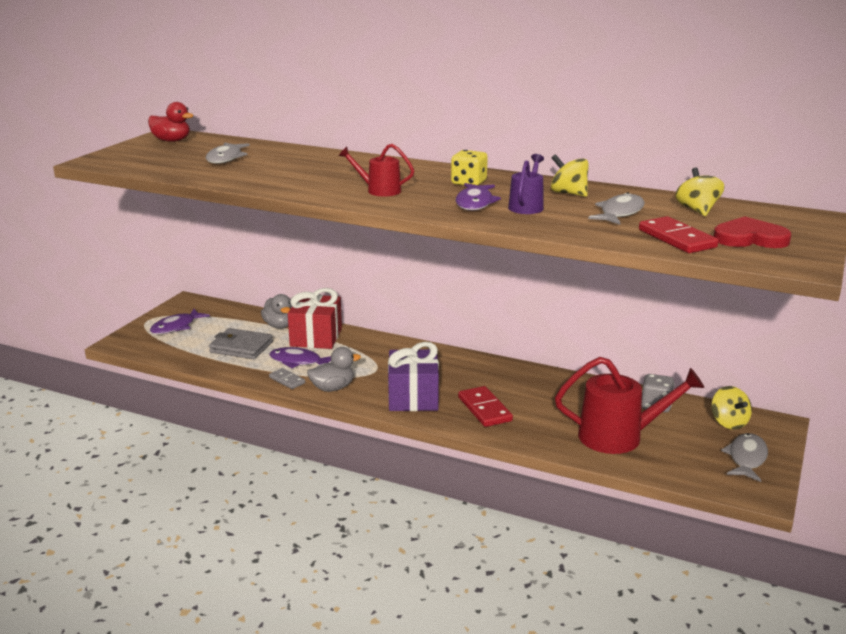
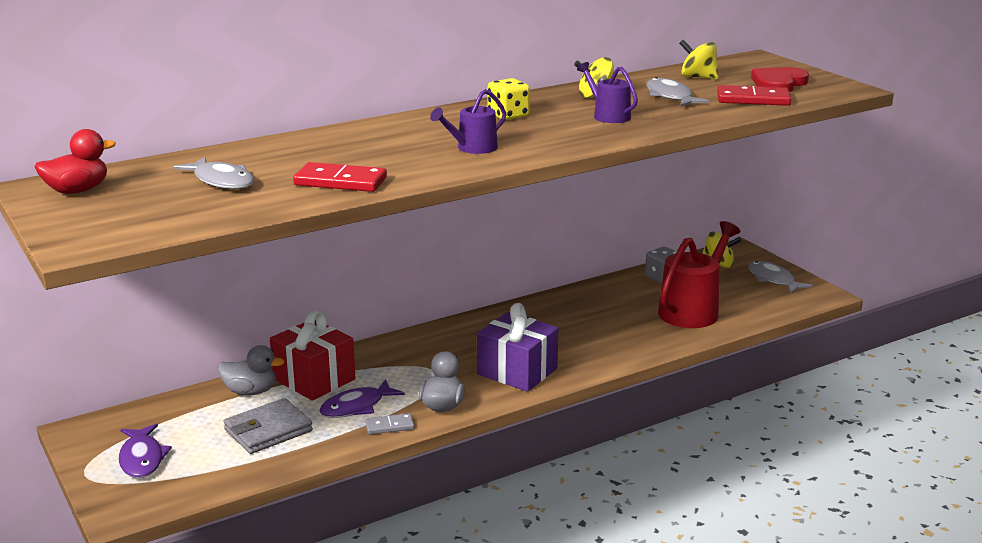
camera: 55 degrees left, 0 degrees up
red watering can [339,144,414,196] -> purple watering can [430,89,506,154]
purple fish [455,183,501,211] -> none
red domino [458,386,513,427] -> red domino moved to [293,162,387,192]

